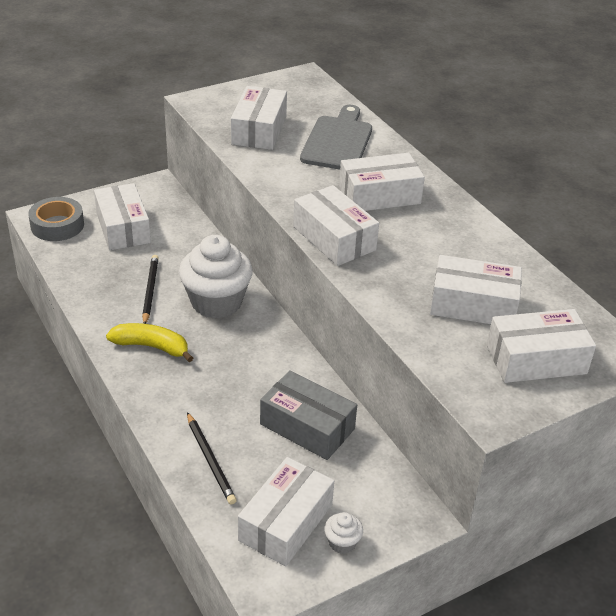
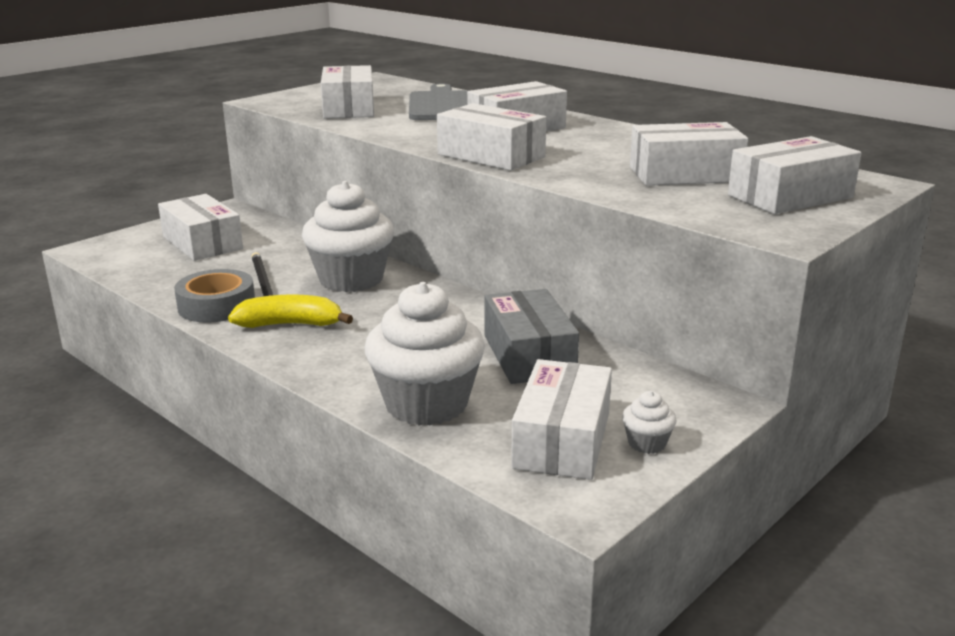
camera: 15 degrees left, 15 degrees down
grey tape [28,197,84,241] -> grey tape moved to [174,269,255,323]
black pencil [187,412,237,505] -> white cupcake [365,282,485,426]
grey box [260,370,357,460] -> grey box turned 60 degrees clockwise [484,289,579,384]

